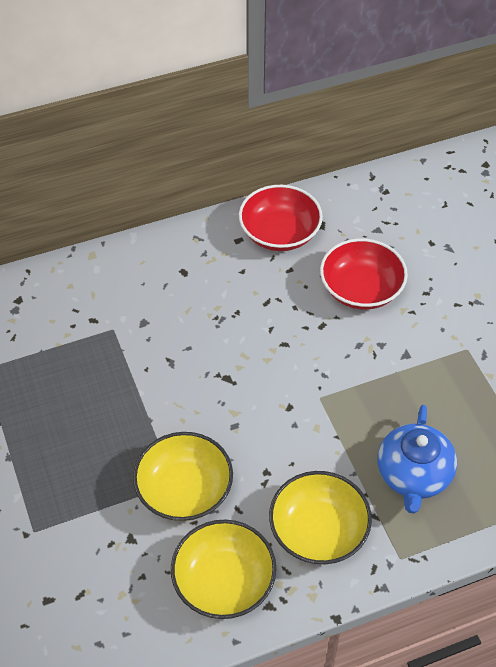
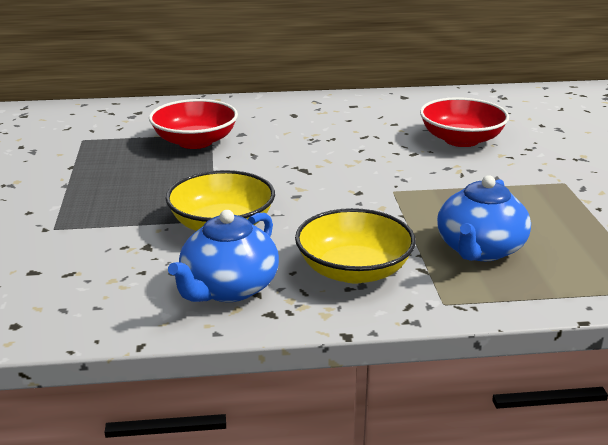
camera: 15 degrees right, 25 degrees down
yellow bowl [171,519,276,619] -> blue teapot [168,210,279,302]
red bowl [239,185,323,251] -> red bowl moved to [149,99,238,149]

